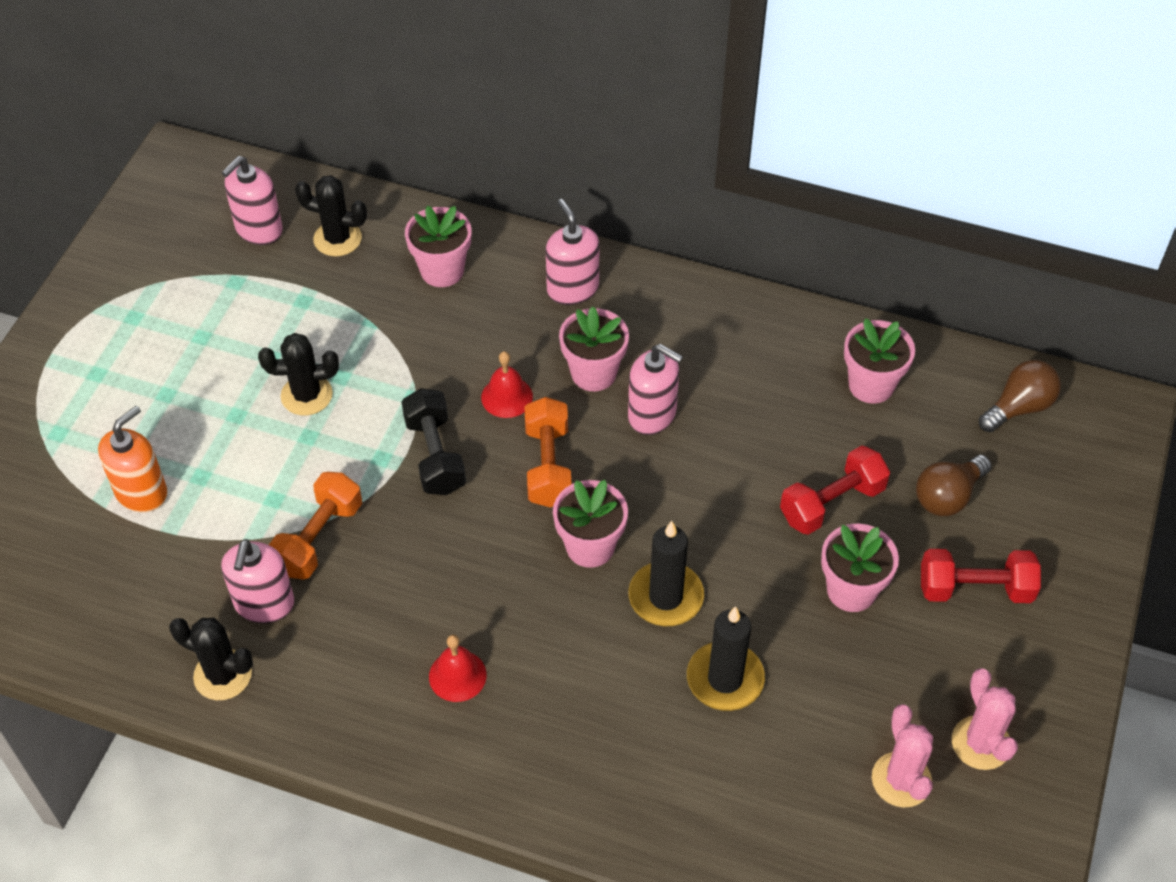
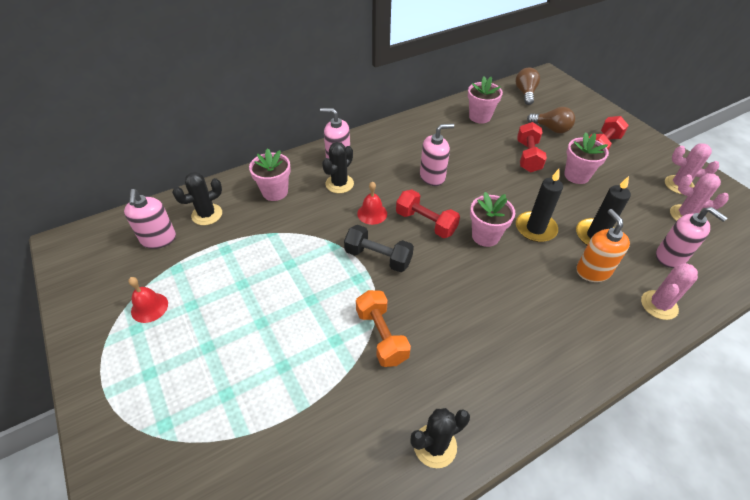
camera: 50 degrees left, 5 degrees down
orange soap dispenser [98,406,168,513] -> orange soap dispenser moved to [576,209,630,282]
pink soap dispenser [221,539,295,623] -> pink soap dispenser moved to [656,207,727,268]
black cactus [258,333,339,415] -> black cactus moved to [322,142,354,193]
red bell [429,635,487,702] -> red bell moved to [128,277,168,323]
orange dumbbell [525,397,572,507] -> red dumbbell [396,190,460,238]
pink flower pot [559,306,629,392] -> none
brown light bulb [916,455,992,516] -> brown light bulb turned 60 degrees counterclockwise [527,107,575,133]
none -> pink cactus [641,263,698,320]

